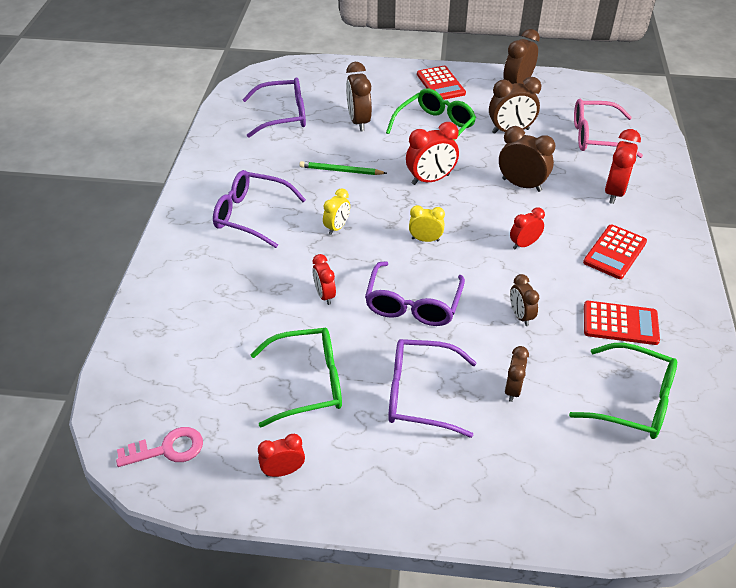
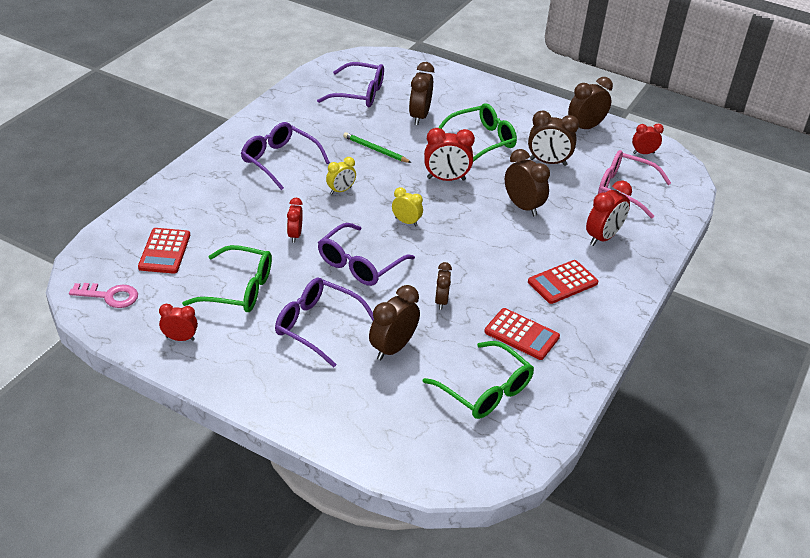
camera: 20 degrees right, 5 degrees down
red calculator [417,66,466,100] -> red calculator moved to [138,228,190,274]
brown clock [505,346,529,402] -> brown clock [369,285,420,361], size x1.62
red clock [510,208,545,249] -> red clock moved to [632,124,664,154]

